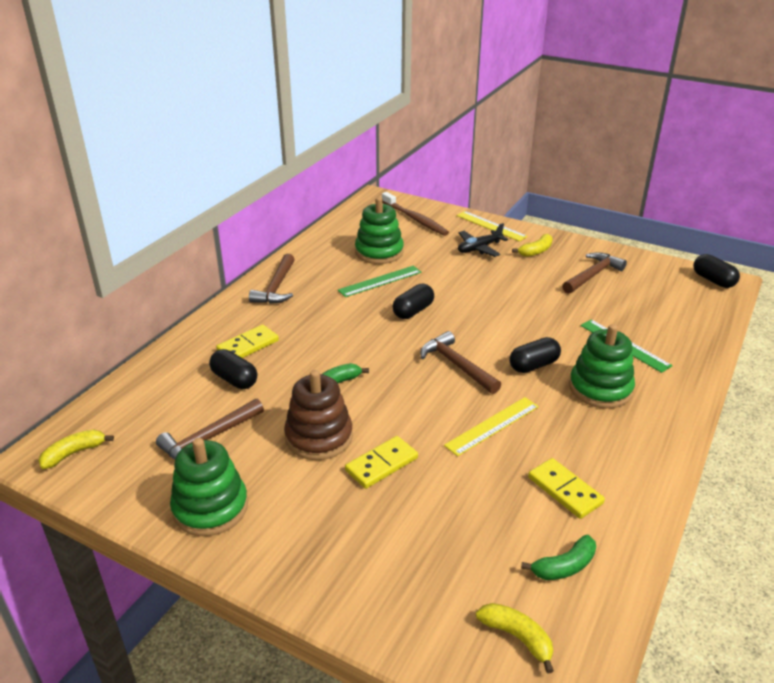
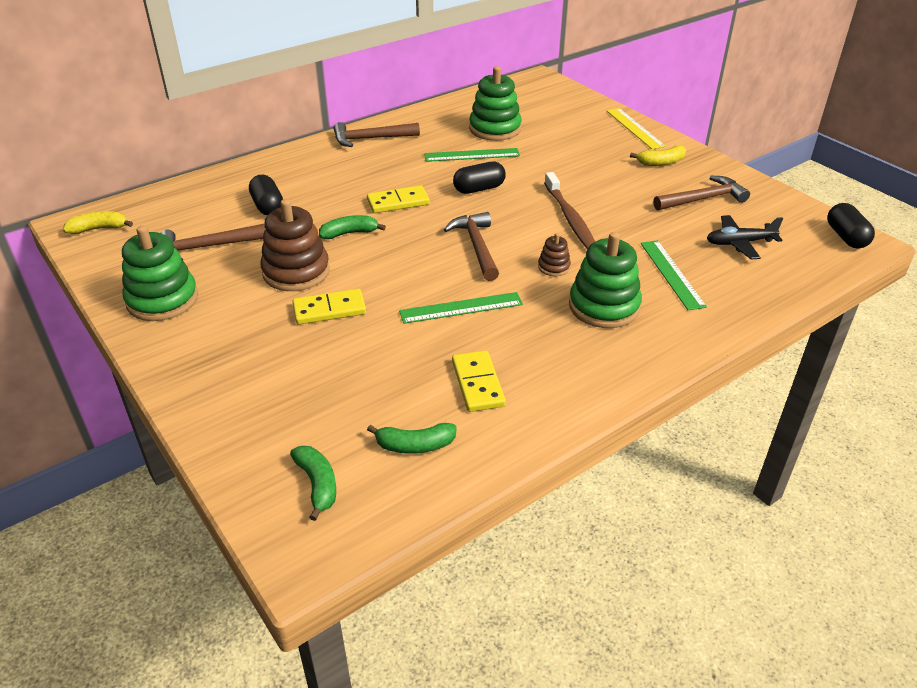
camera: 25 degrees right, 5 degrees up
yellow domino [216,325,279,358] -> yellow domino moved to [367,185,430,213]
brown hammer [249,254,295,304] -> brown hammer turned 45 degrees clockwise [334,122,420,147]
brown toothbrush [382,192,449,236] -> brown toothbrush moved to [544,172,595,249]
yellow ruler [444,397,539,456] -> green ruler [399,292,523,324]
black plane [458,223,508,257] -> black plane moved to [707,215,783,260]
yellow banana [476,603,554,673] -> green banana [290,446,336,521]
black capsule [509,337,561,373] -> brown stacking toy [538,233,571,276]

